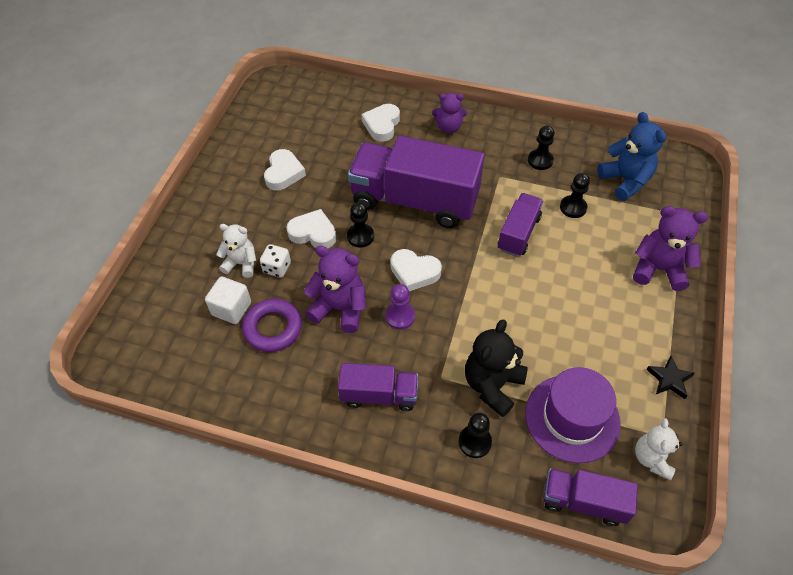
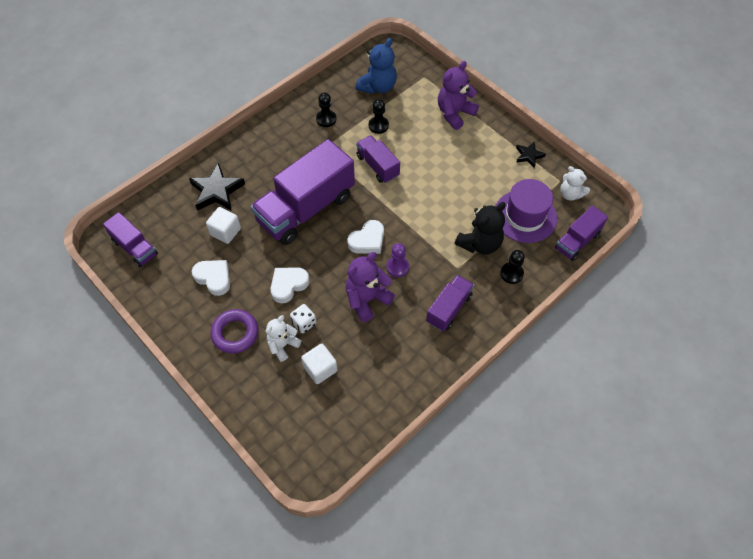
camera: 60 degrees left, 5 degrees up
purple ring [242,299,302,352] -> purple ring moved to [211,309,259,354]
black pawn [347,202,374,247] -> none
white heart [361,104,400,142] -> black star [189,163,245,211]
purple teddy bear [432,93,467,134] -> none
black teddy bear [465,319,528,417] -> black teddy bear turned 105 degrees counterclockwise [455,202,506,255]
blue teddy bear [597,112,666,201] -> blue teddy bear turned 120 degrees clockwise [356,38,397,94]
none -> purple truck [103,212,158,267]
none -> white cube [206,207,241,244]

